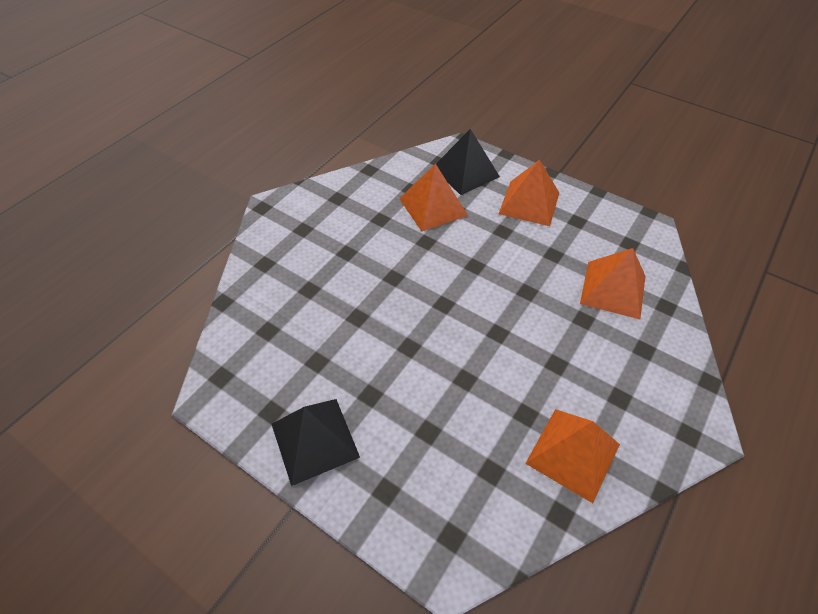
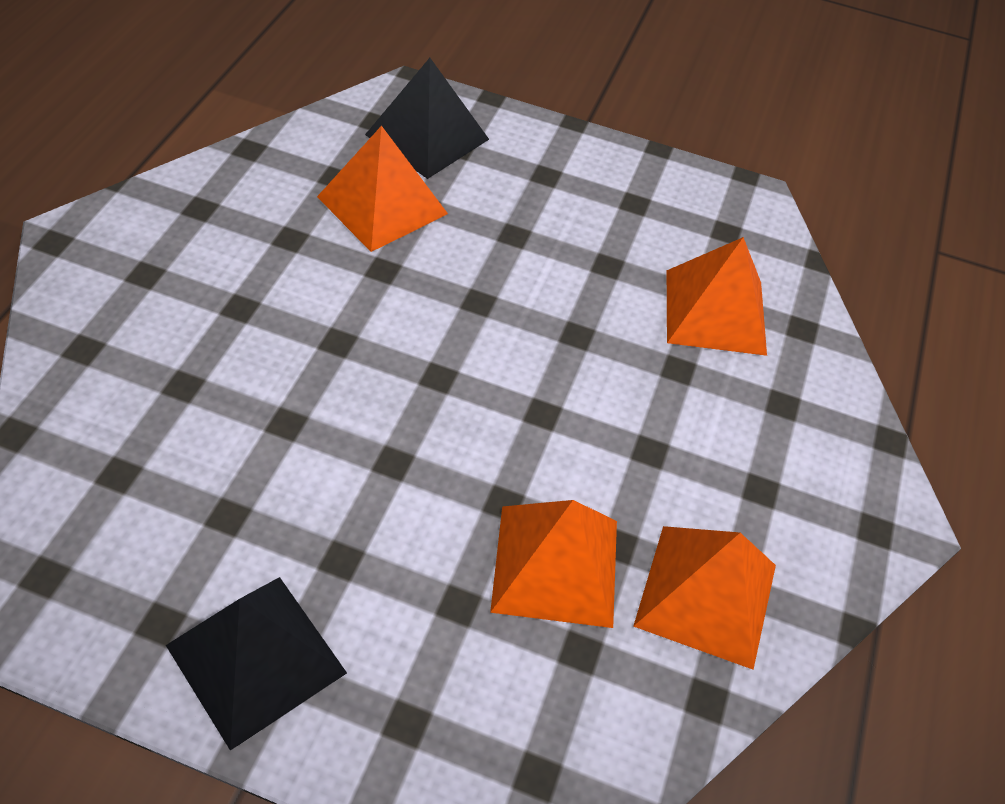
camera: 20 degrees left, 0 degrees up
orange pyramid [499,160,559,226] -> orange pyramid moved to [490,500,617,628]

